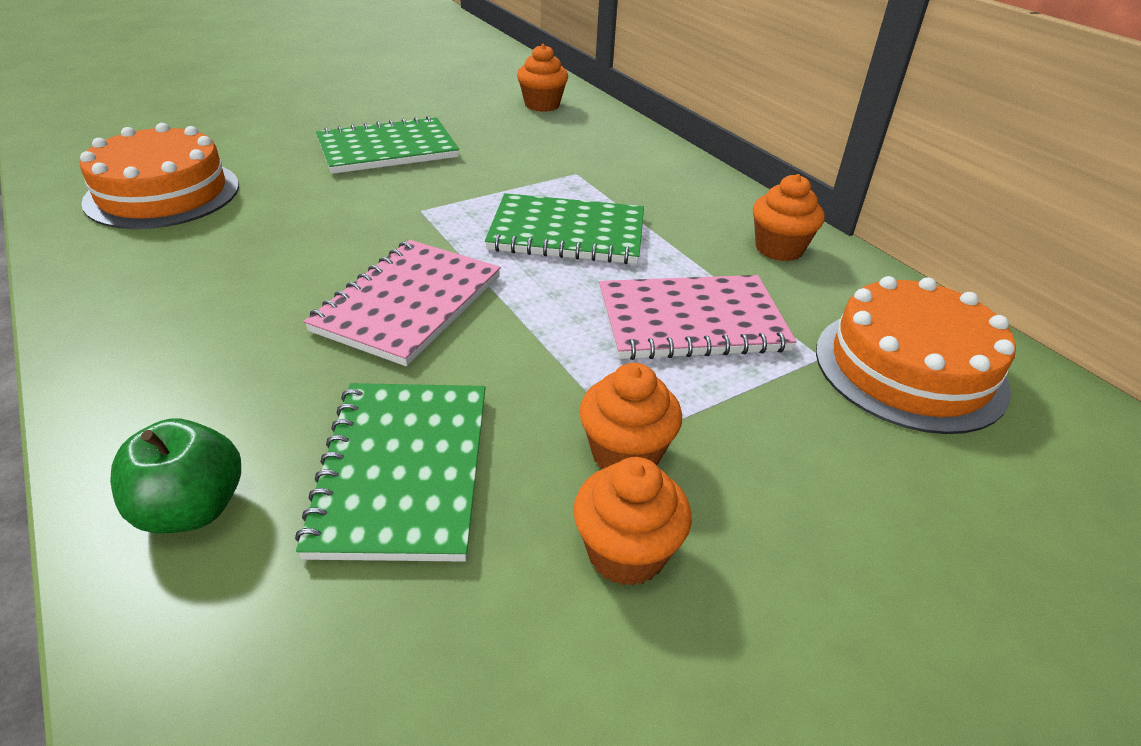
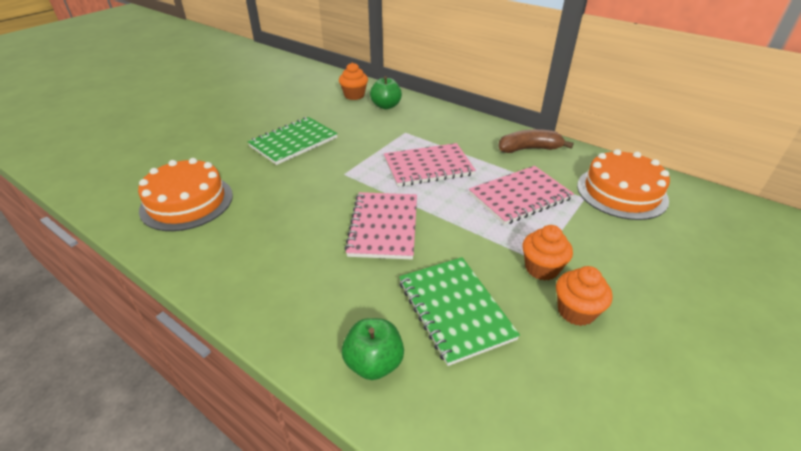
camera: 20 degrees left, 0 degrees up
green notebook [485,193,644,264] -> pink notebook [384,143,476,187]
orange cupcake [753,174,825,261] -> brown banana [498,129,574,153]
none -> green apple [370,76,402,109]

